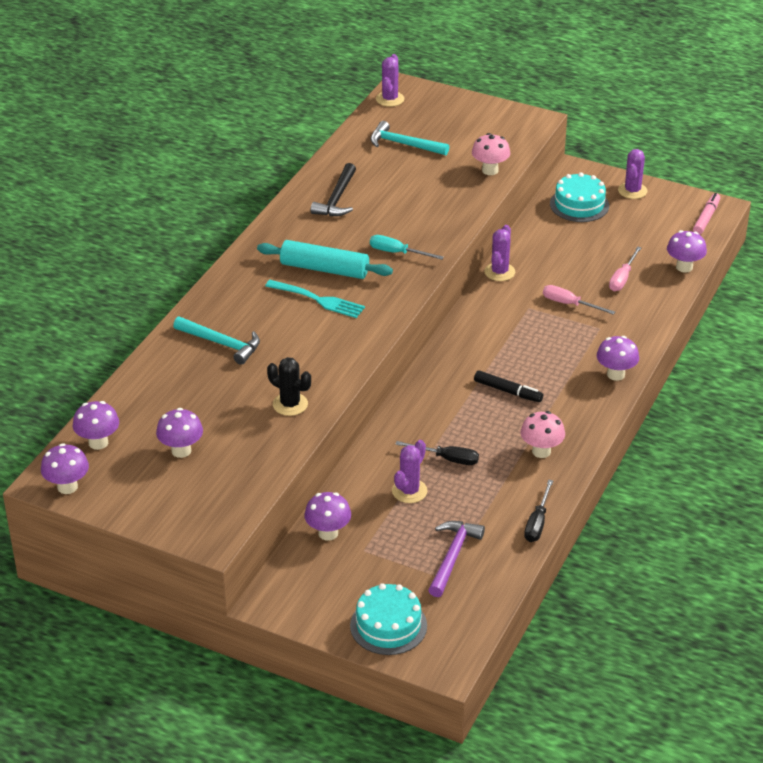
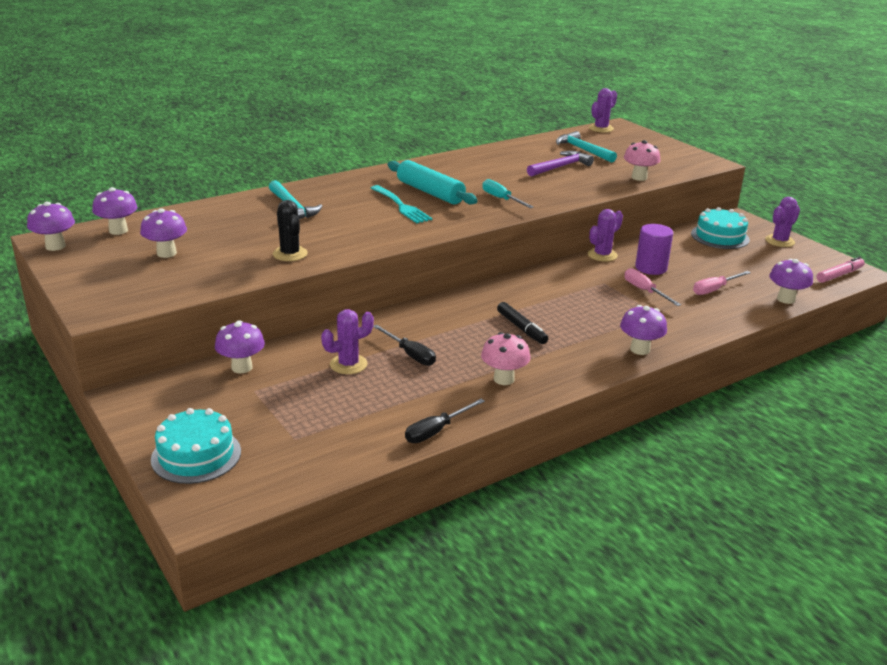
camera: 30 degrees right, 10 degrees down
black hammer [311,163,356,216] -> none
purple hammer [429,521,485,597] -> purple hammer moved to [527,151,594,177]
none -> purple cylinder [635,224,673,275]

